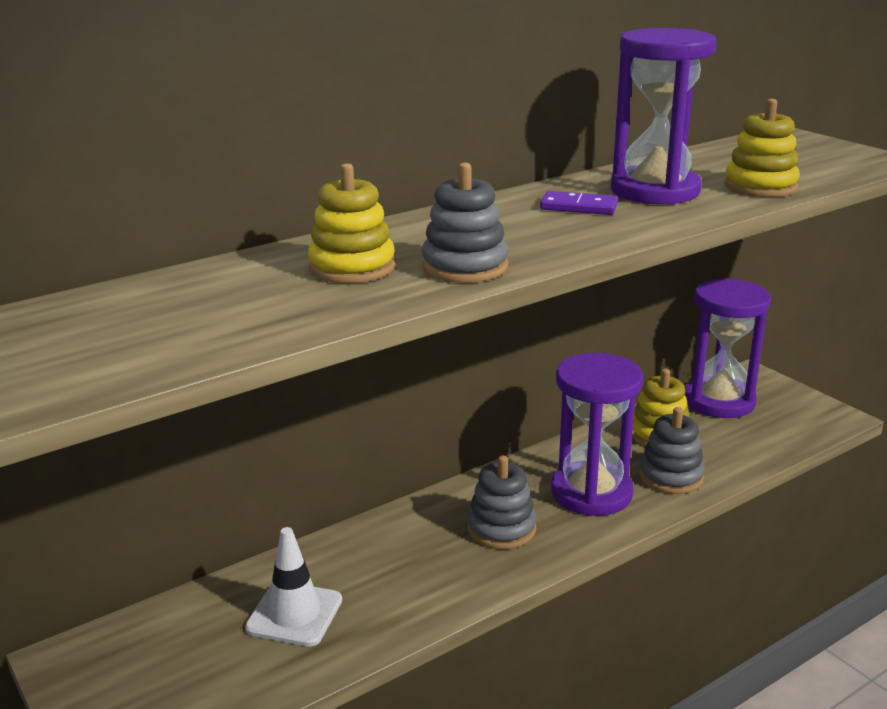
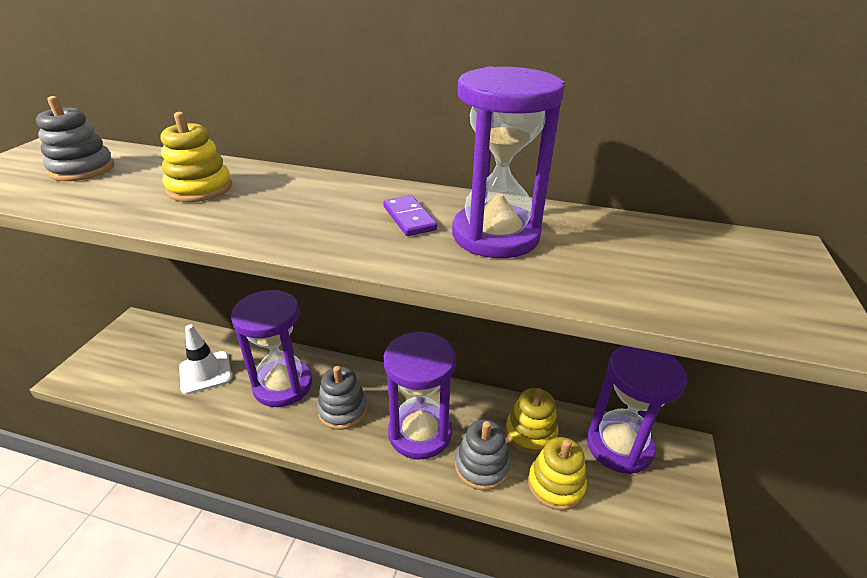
camera: 50 degrees right, 10 degrees up
grey stacking toy [422,163,508,283] -> grey stacking toy moved to [36,96,114,181]
yellow stacking toy [725,99,800,197] -> yellow stacking toy moved to [528,437,587,511]
none -> purple hourglass [231,290,312,407]

